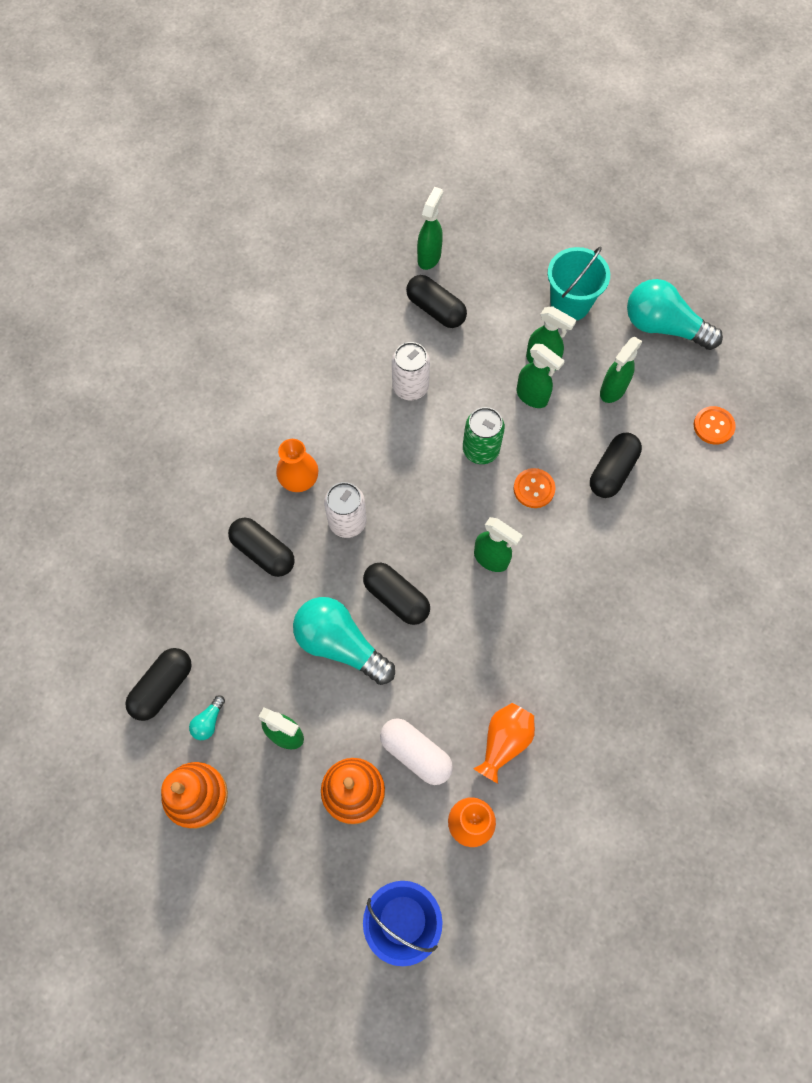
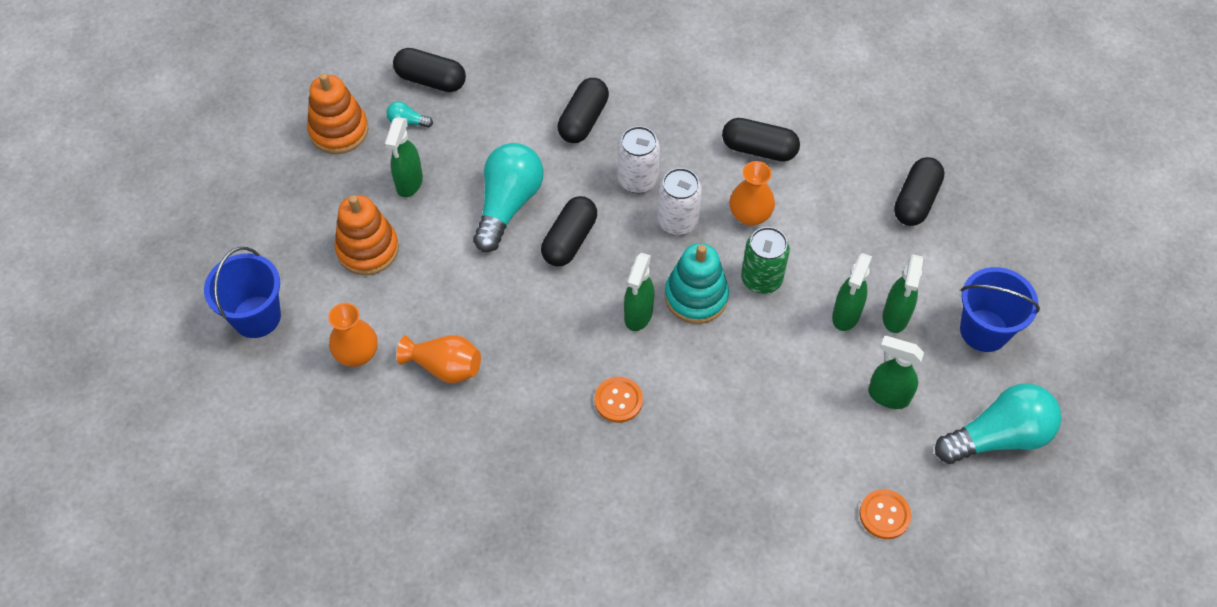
camera: 75 degrees right, 10 degrees down
orange vase [276,439,318,492] -> orange vase moved to [730,161,775,226]
white capsule [380,718,453,785] -> none
white can [392,342,430,400] -> white can moved to [657,168,702,235]
green spray bottle [417,187,443,270] -> none
orange button [513,468,555,508] -> orange button moved to [595,377,643,423]
turquoise bucket [548,247,610,321] -> blue bucket [960,267,1040,352]
black capsule [590,433,642,498] -> black capsule moved to [722,118,800,162]
turquoise light bulb [627,279,723,350] -> turquoise light bulb turned 60 degrees clockwise [935,383,1061,464]
none -> turquoise stacking toy [665,243,729,324]

